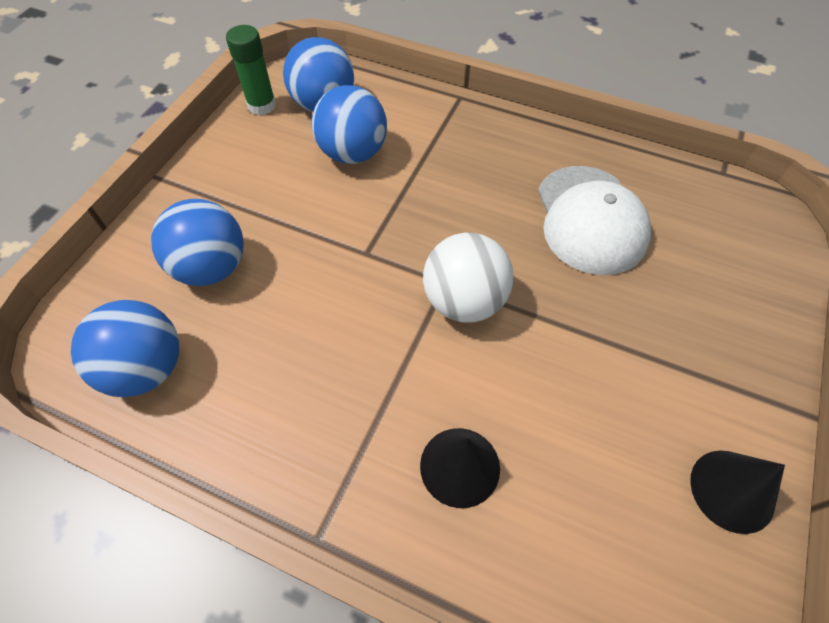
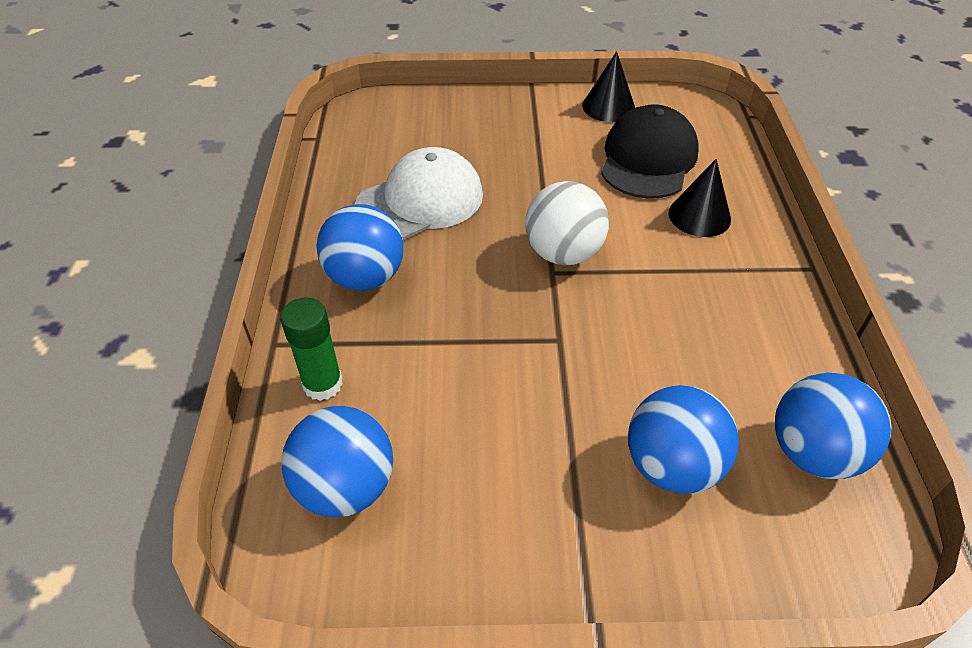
camera: 115 degrees left, 10 degrees down
green glue stick [226,25,276,115] -> green glue stick moved to [280,297,343,401]
blue ball [312,85,387,164] -> blue ball moved to [316,204,404,291]
none -> black cap [601,104,699,199]

